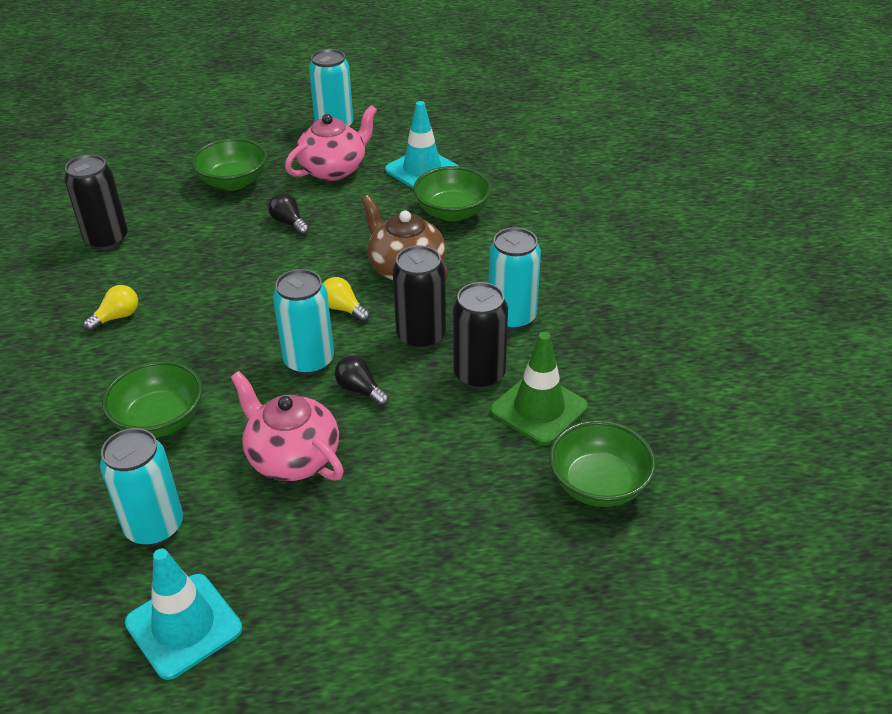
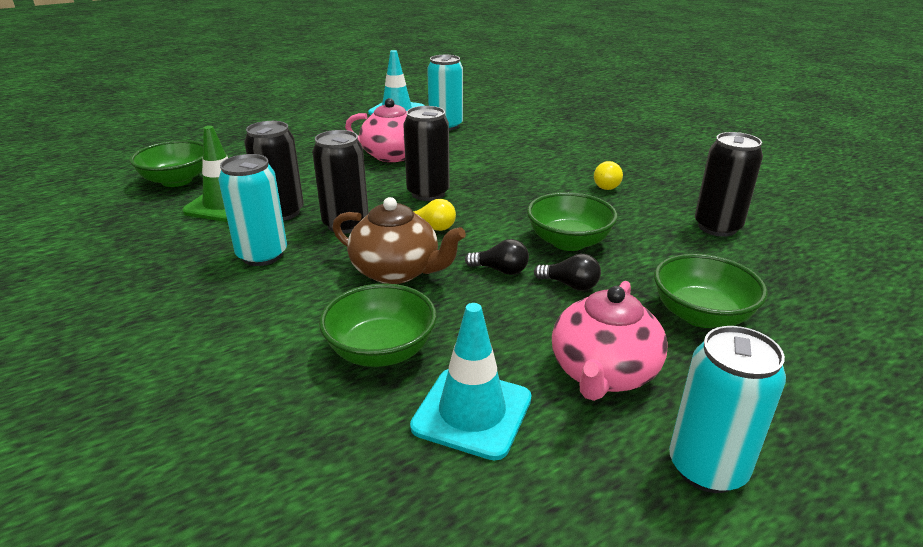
camera: 155 degrees right, 10 degrees down
green bowl [102,361,203,438] -> green bowl moved to [527,192,618,251]
turquoise can [273,269,334,375] -> black can [403,106,449,201]
black light bulb [335,356,389,406] -> black light bulb moved to [465,239,529,275]

